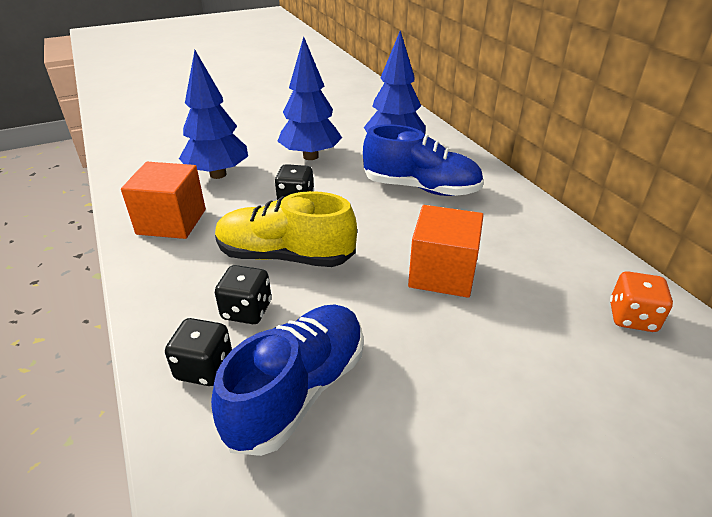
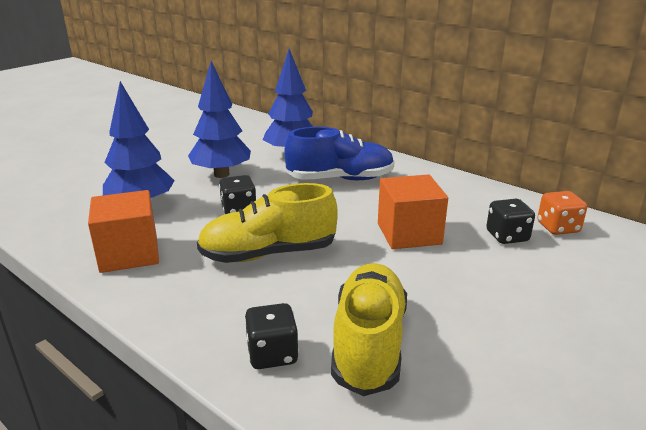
camera: 25 degrees left, 10 degrees down
blue shoe [211,304,364,456] -> yellow shoe [331,263,407,396]
black dice [215,265,271,324] -> black dice moved to [486,199,535,244]

